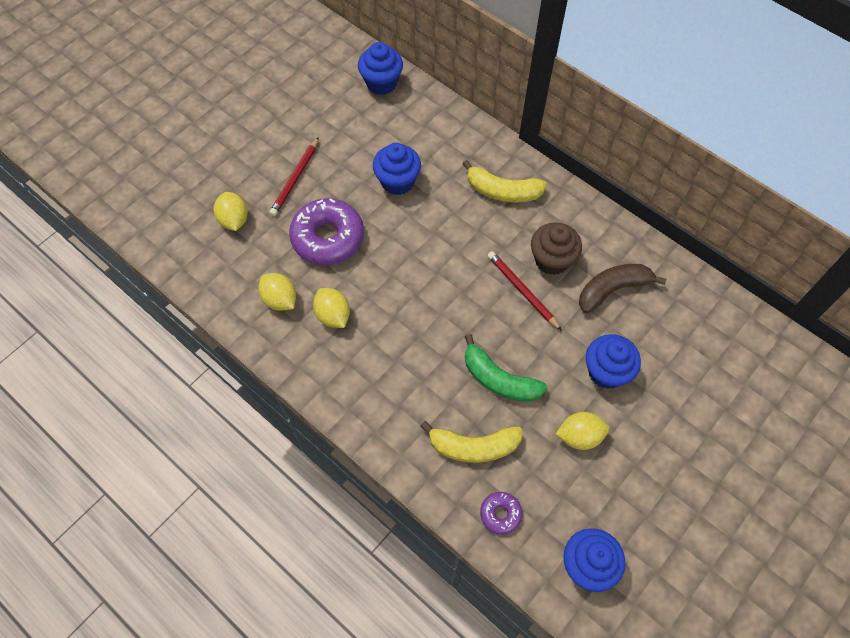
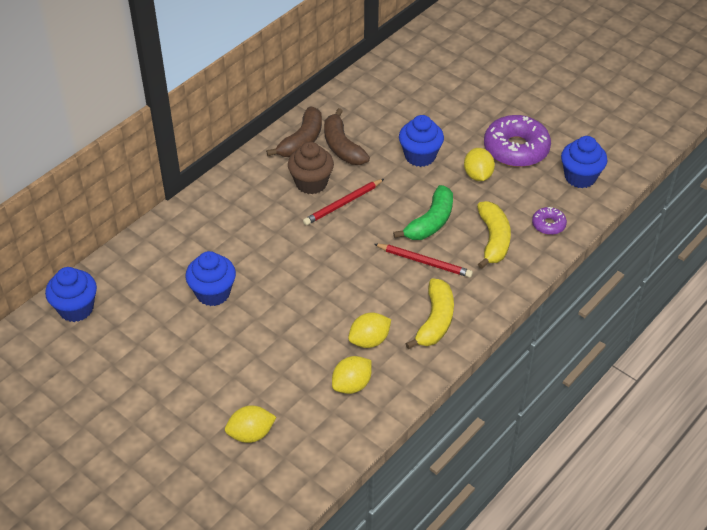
camera: 90 degrees left, 15 degrees down
red pencil [269,137,319,216] -> red pencil moved to [374,244,473,278]
purple donut [289,198,364,265] -> purple donut moved to [484,115,551,167]
yellow banana [462,160,547,202] -> yellow banana moved to [405,278,454,349]
none -> brown banana [266,107,322,157]

